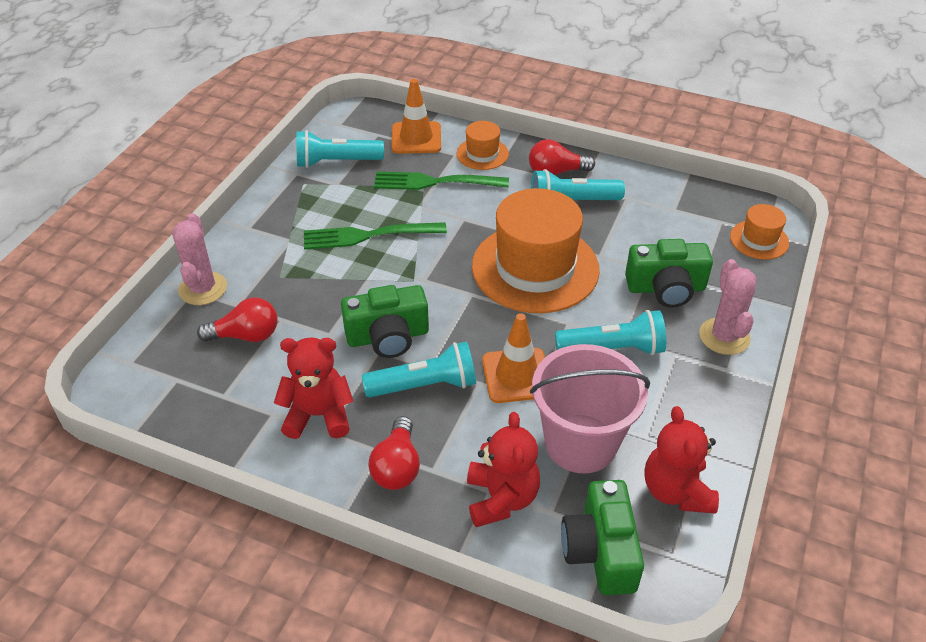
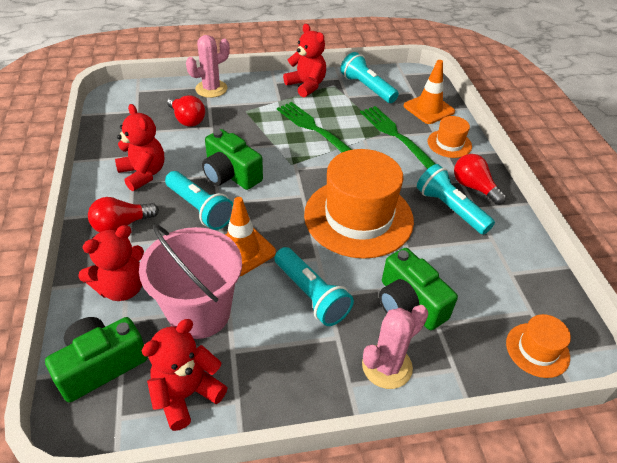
camera: 55 degrees right, 0 degrees up
none -> red teddy bear [283,24,326,98]

